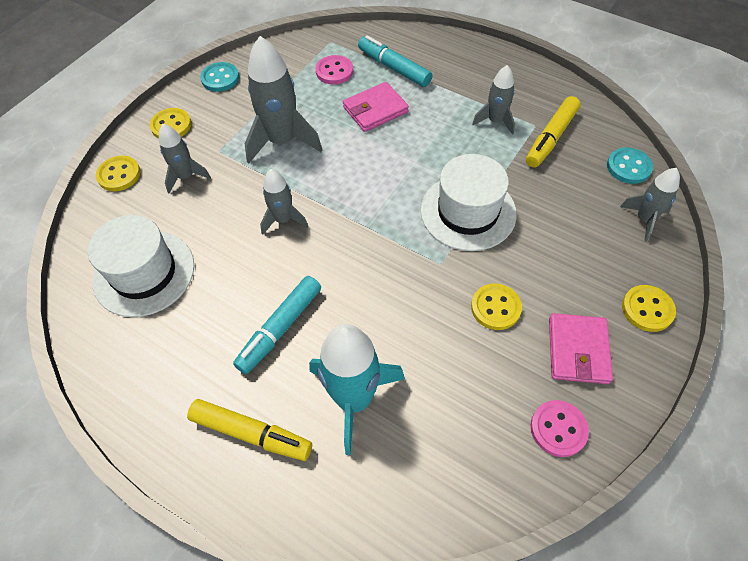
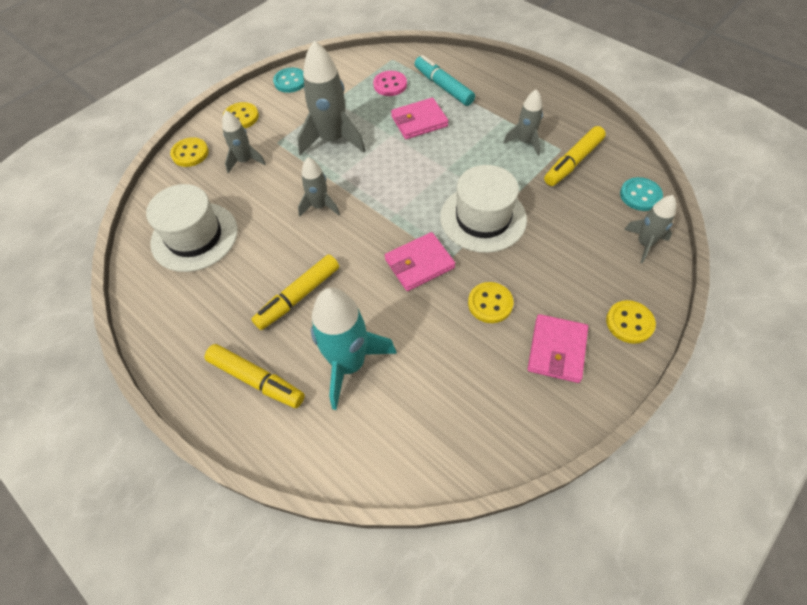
camera: 10 degrees right, 0 degrees up
turquoise marker [233,276,321,374] -> yellow marker [252,254,339,330]
pink button [531,400,589,457] -> none
none -> pink wallet [385,232,455,291]

